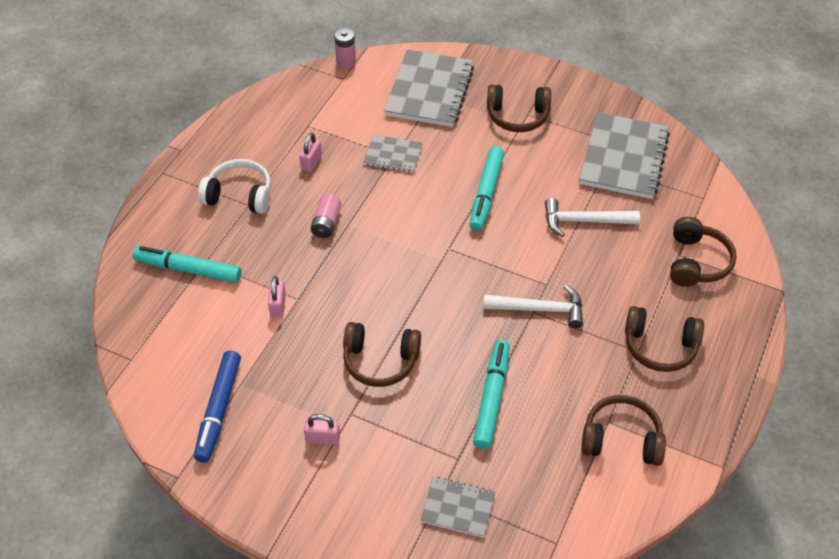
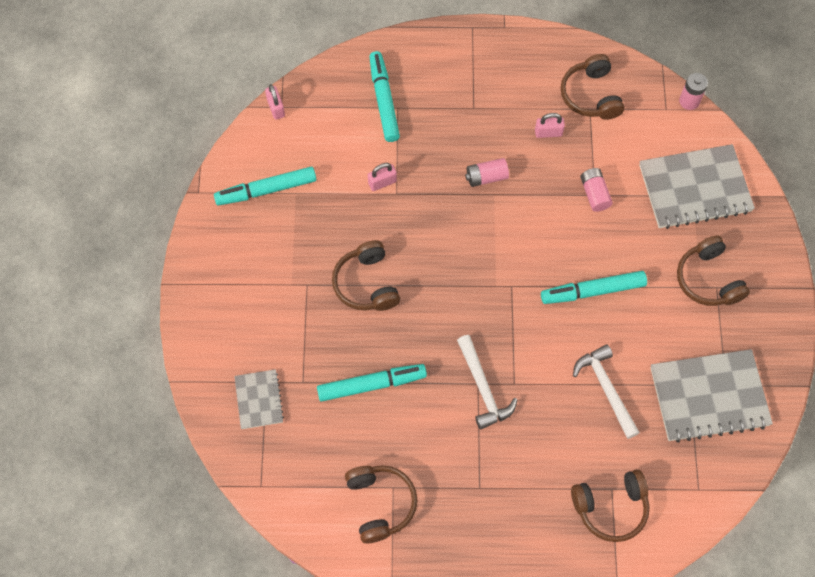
camera: 65 degrees right, 15 degrees up
blue marker [194,351,241,462] -> turquoise marker [214,167,316,206]
white headphones [198,159,271,214] -> none
pink padlock [304,414,340,445] -> pink padlock moved to [265,84,285,120]
grey notebook [364,135,423,173] -> pink battery [580,168,613,212]
brown headphones [625,306,704,372] -> brown headphones moved to [561,54,624,120]

